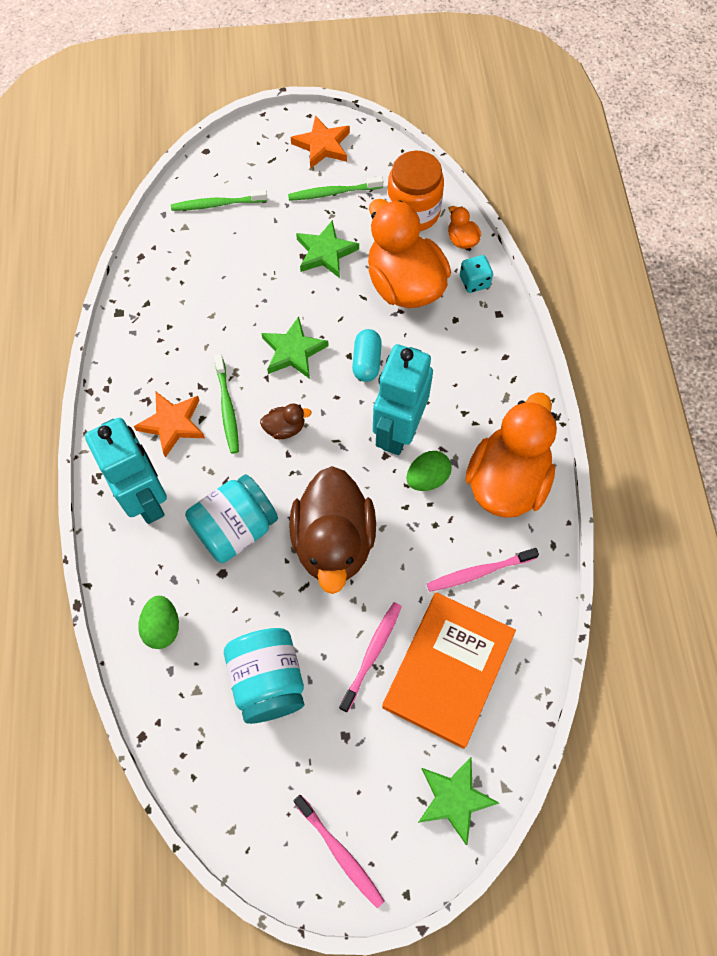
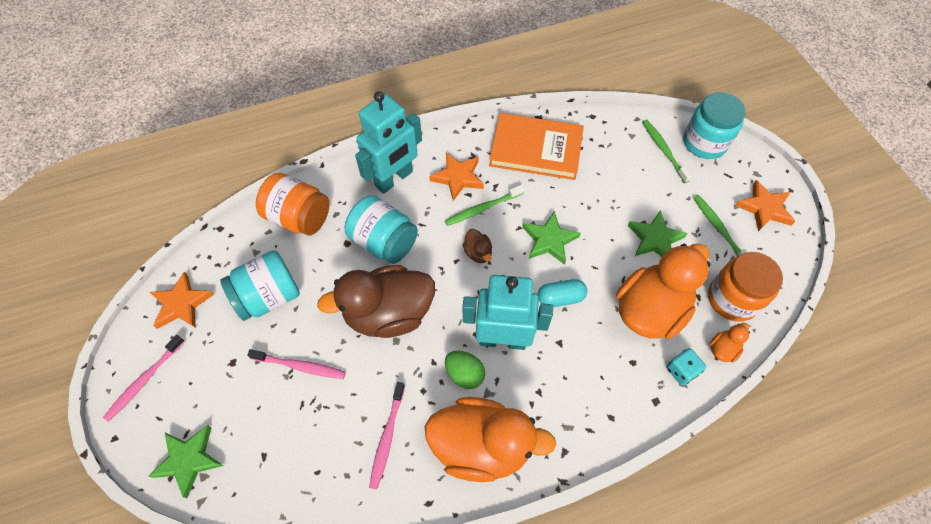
camera: 75 degrees right, 5 degrees down
green egg [138,596,179,649] -> orange jar [256,173,330,235]
orange book [382,592,516,749] -> orange book moved to [489,113,584,180]
pink toothbrush [427,548,539,592] -> pink toothbrush turned 135 degrees counterclockwise [369,382,405,490]
none -> orange star [150,272,214,329]
none -> turquoise jar [684,92,746,159]

